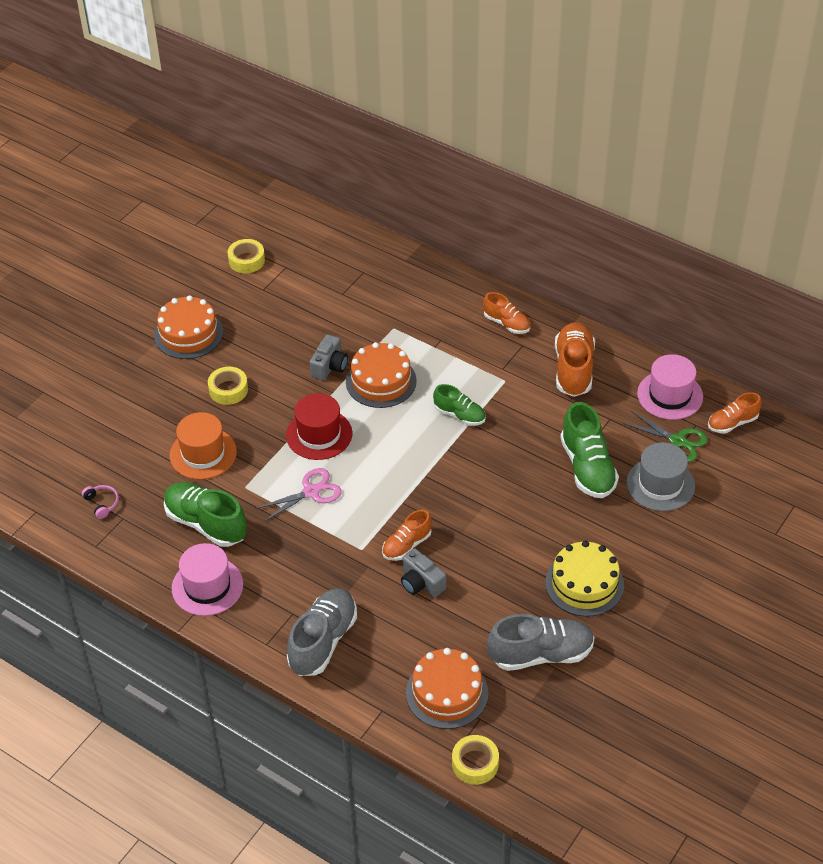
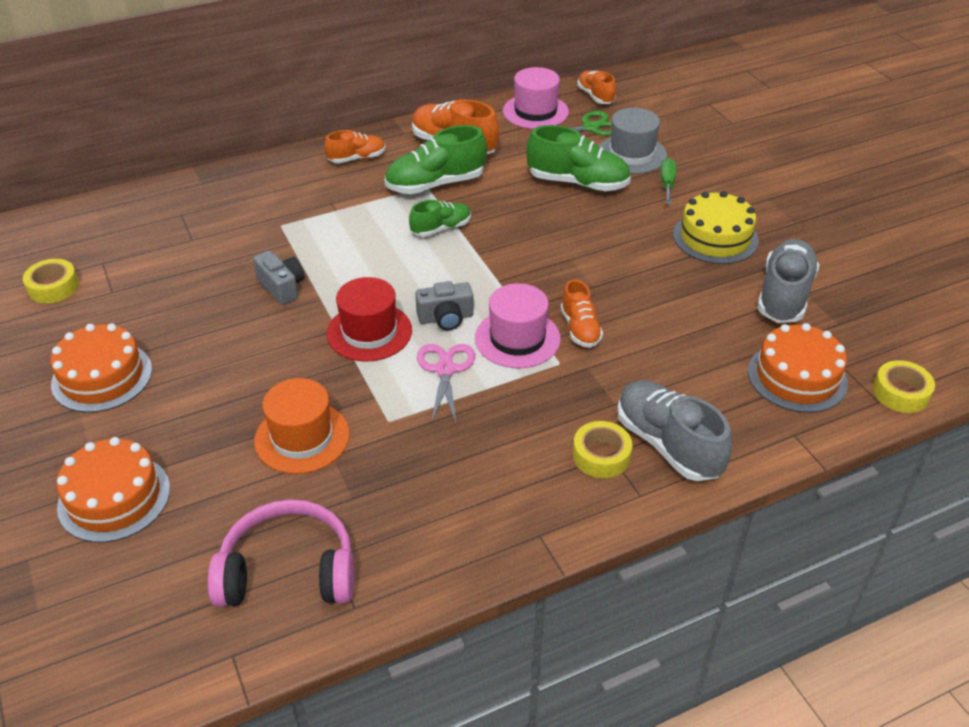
camera: 60 degrees left, 5 degrees down
pink headphones [82,485,119,519] -> pink headphones [208,500,354,607], size x2.42
green shoe [164,482,247,547] -> green shoe moved to [385,125,487,194]
pink hat [172,543,243,616] -> pink hat moved to [475,283,561,368]
yellow tape [208,367,248,405] -> yellow tape moved to [573,421,632,478]
orange cake [346,342,417,408] -> orange cake moved to [57,437,170,543]
grey camera [401,548,446,597] -> grey camera moved to [415,281,474,330]
orange shoe [708,392,762,434] -> orange shoe turned 150 degrees clockwise [577,70,616,104]
none -> green screwdriver [661,158,676,204]

